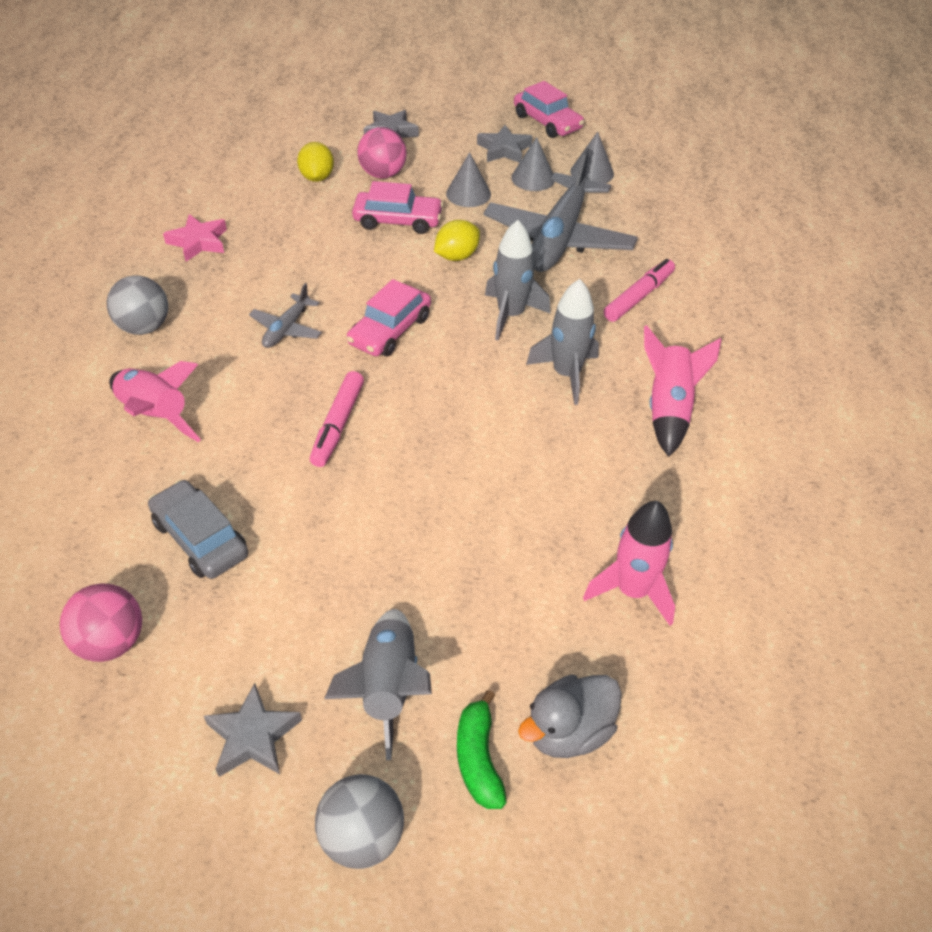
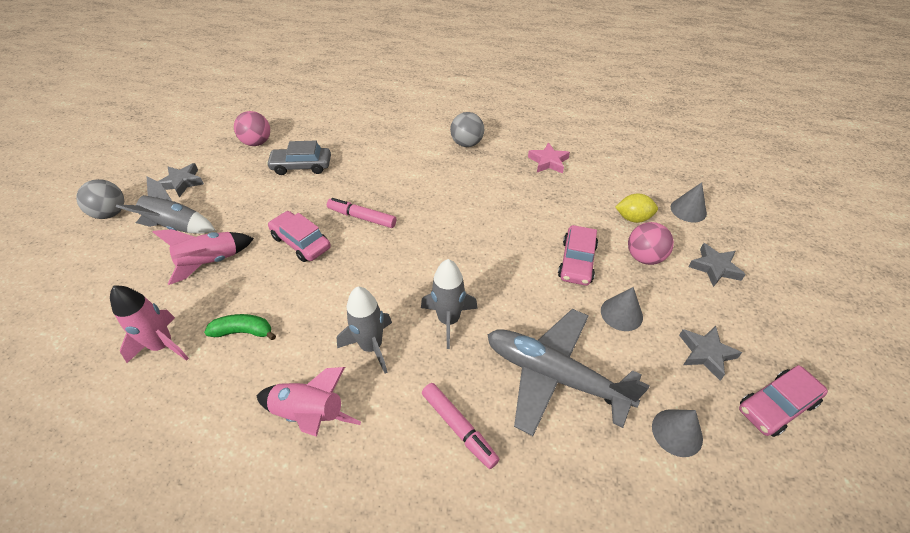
camera: 100 degrees right, 0 degrees up
pink rocket [109,361,201,442] -> pink rocket moved to [153,229,254,285]
grey car [148,480,248,579] -> grey car turned 150 degrees counterclockwise [266,141,331,175]
grey plane [249,283,322,348] -> none
pink car [347,279,431,357] -> pink car moved to [268,211,331,262]
yellow lemon [434,220,480,261] -> none
green banana [457,690,507,809] -> green banana moved to [204,314,276,340]
grey cone [511,137,555,191] -> grey cone moved to [671,182,707,222]
grey duck [518,674,622,758] -> none

